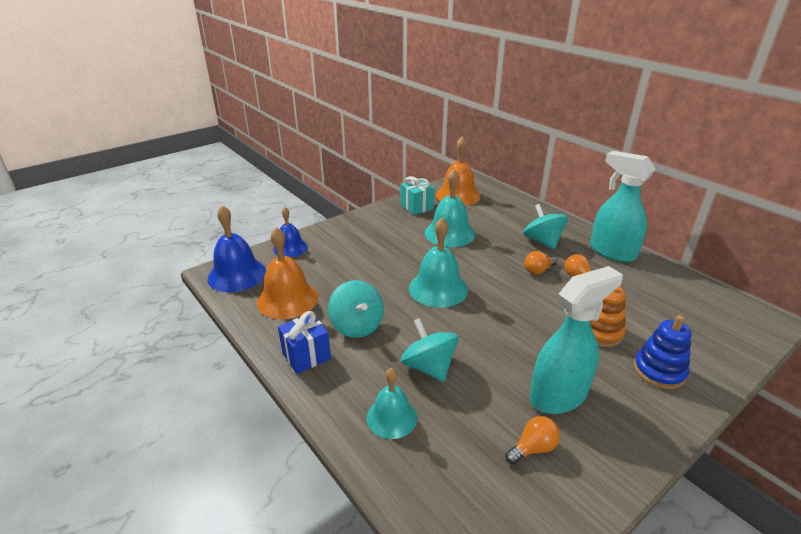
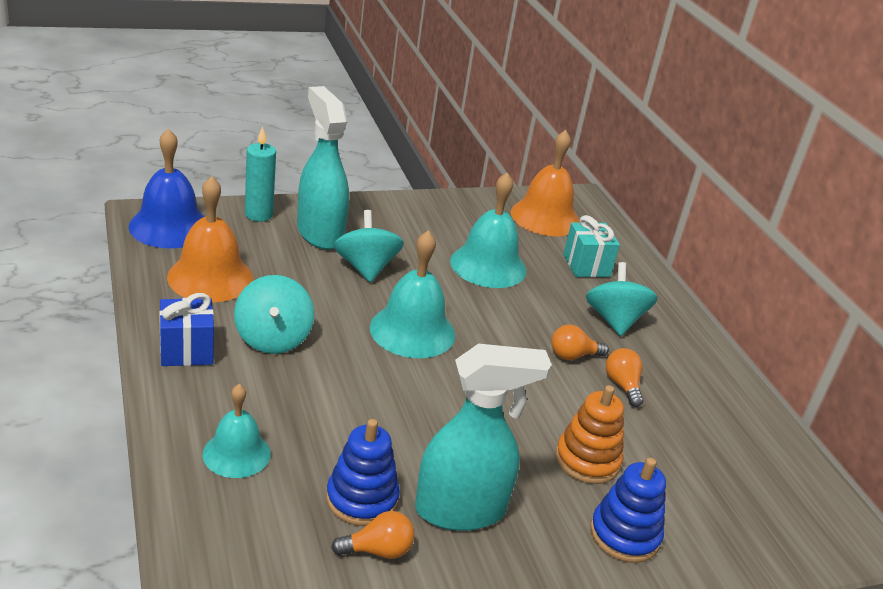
camera: 15 degrees right, 0 degrees up
blue bell [273,207,308,257] -> turquoise candle [245,126,276,222]
turquoise gift [401,176,434,215] -> turquoise gift moved to [563,215,620,277]
turquoise spinning top [401,318,459,382] -> turquoise spinning top moved to [334,210,404,282]
turquoise spray bottle [590,151,656,262] -> turquoise spray bottle moved to [297,86,349,250]
none -> blue stacking toy [326,419,400,526]

